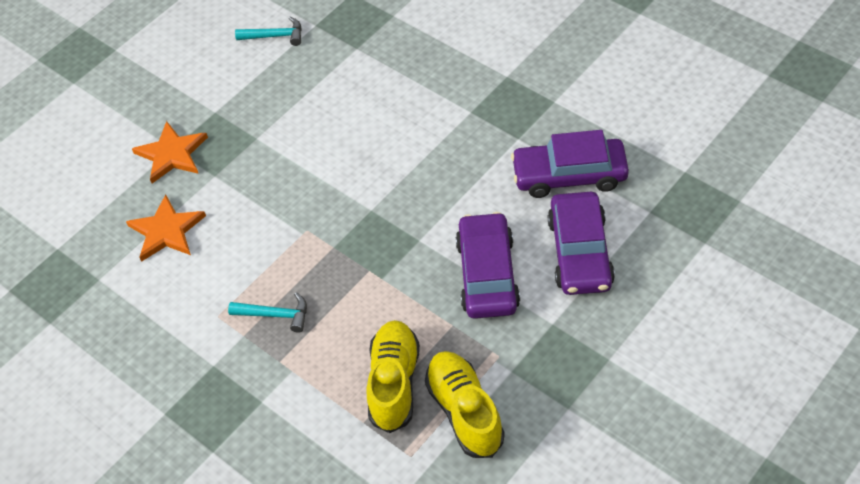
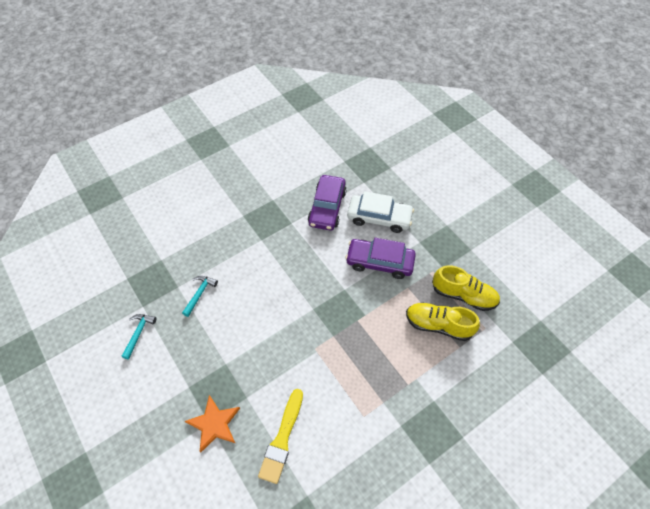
camera: 80 degrees left, 5 degrees up
orange star [126,194,206,262] -> yellow brush [258,389,303,484]
turquoise hammer [228,292,307,333] -> turquoise hammer moved to [182,276,218,317]
yellow shoe [425,351,505,458] -> yellow shoe turned 150 degrees counterclockwise [432,265,500,311]
purple car [548,192,615,295] -> white car [347,191,414,233]

